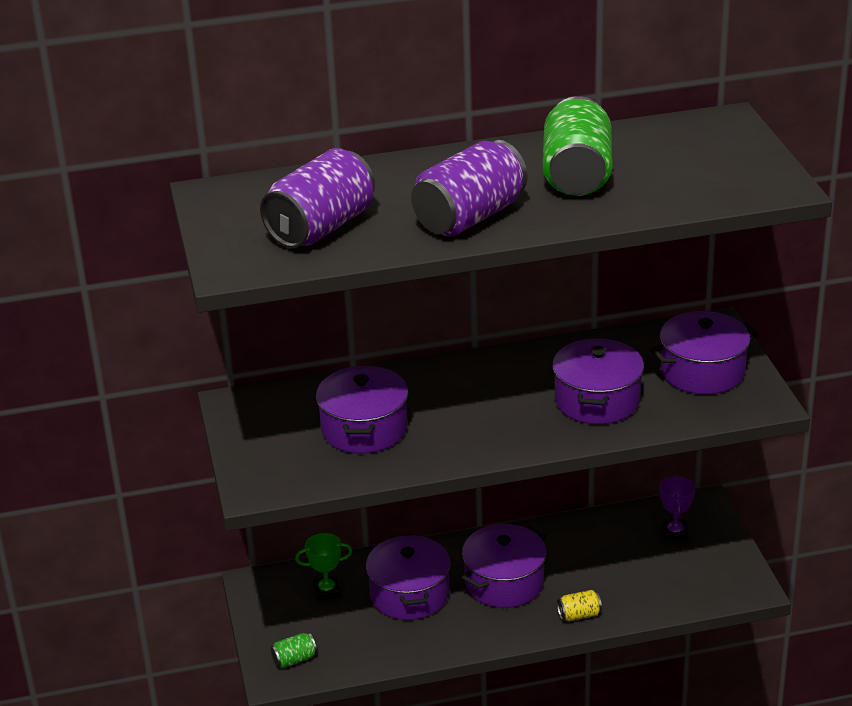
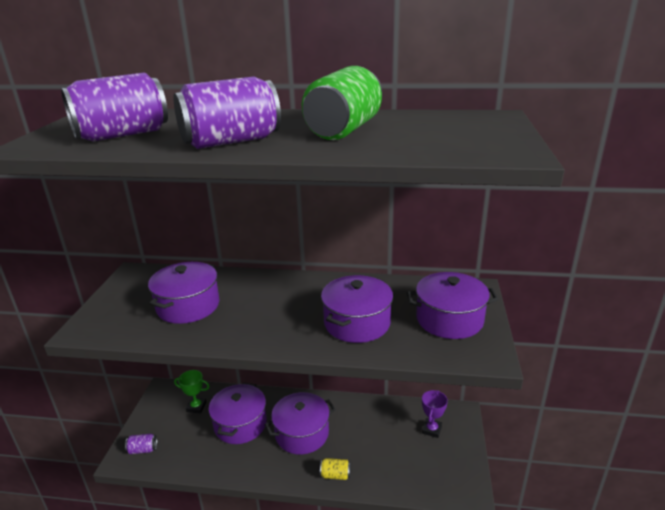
camera: 20 degrees right, 5 degrees down
green can [271,633,317,668] -> purple can [125,434,157,454]

